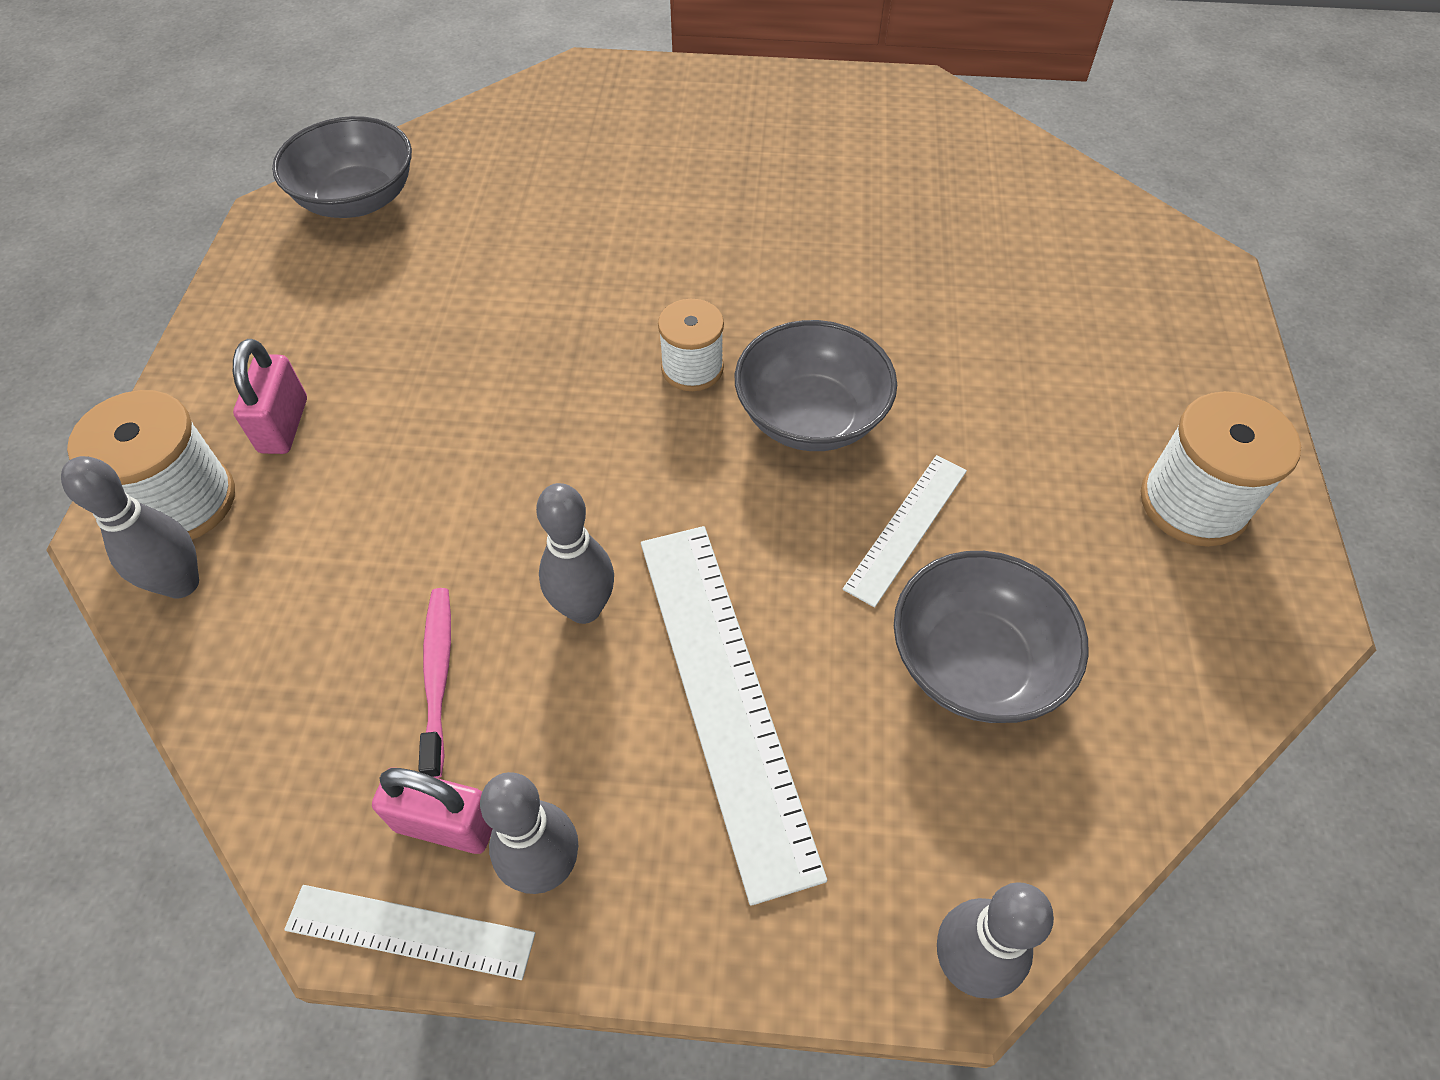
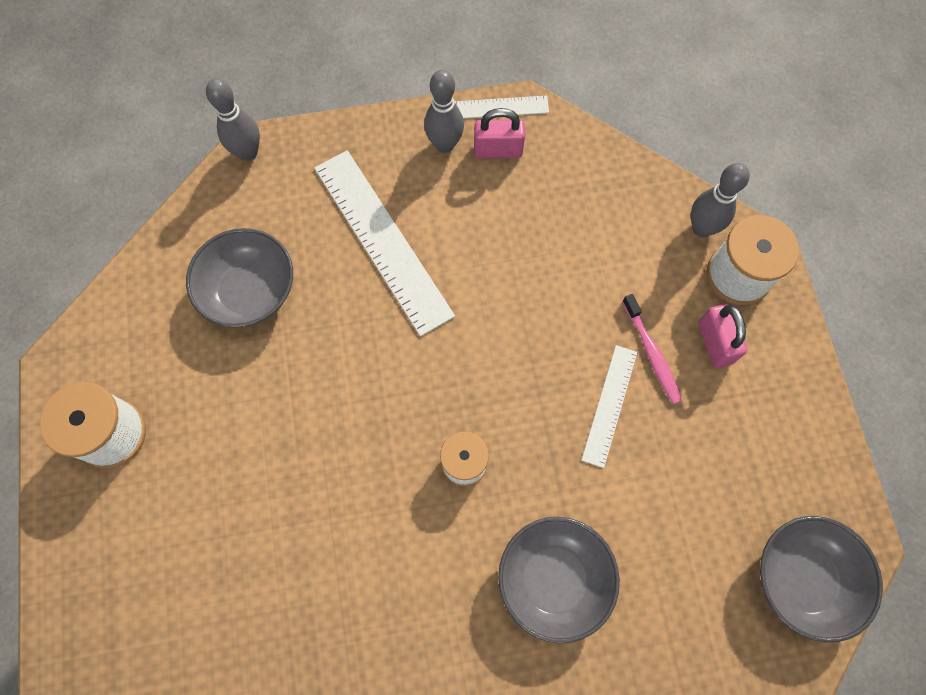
camera: 165 degrees right, 15 degrees up
pink toothbrush [418,588,451,778] -> pink toothbrush moved to [622,294,682,404]
grey bowling pin [536,483,614,624] -> none
grey bowl [735,320,897,451] -> grey bowl moved to [498,517,620,643]
white ruler [843,455,967,608] -> white ruler moved to [582,345,637,468]

